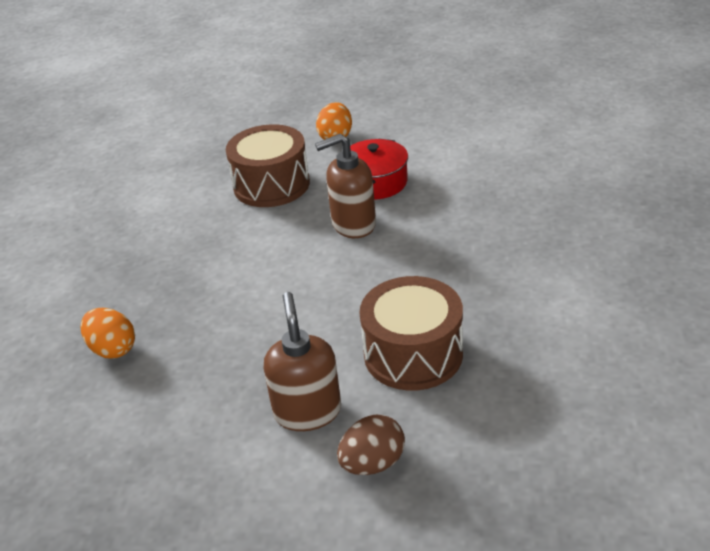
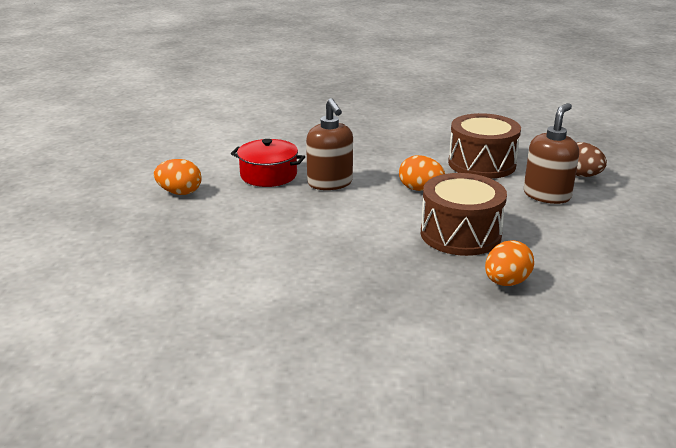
camera: 95 degrees left, 10 degrees down
brown drum [226,124,310,207] -> brown drum moved to [421,173,507,256]
brown soap dispenser [263,292,341,431] -> brown soap dispenser turned 135 degrees clockwise [524,103,579,204]
none -> orange egg [399,155,445,191]

